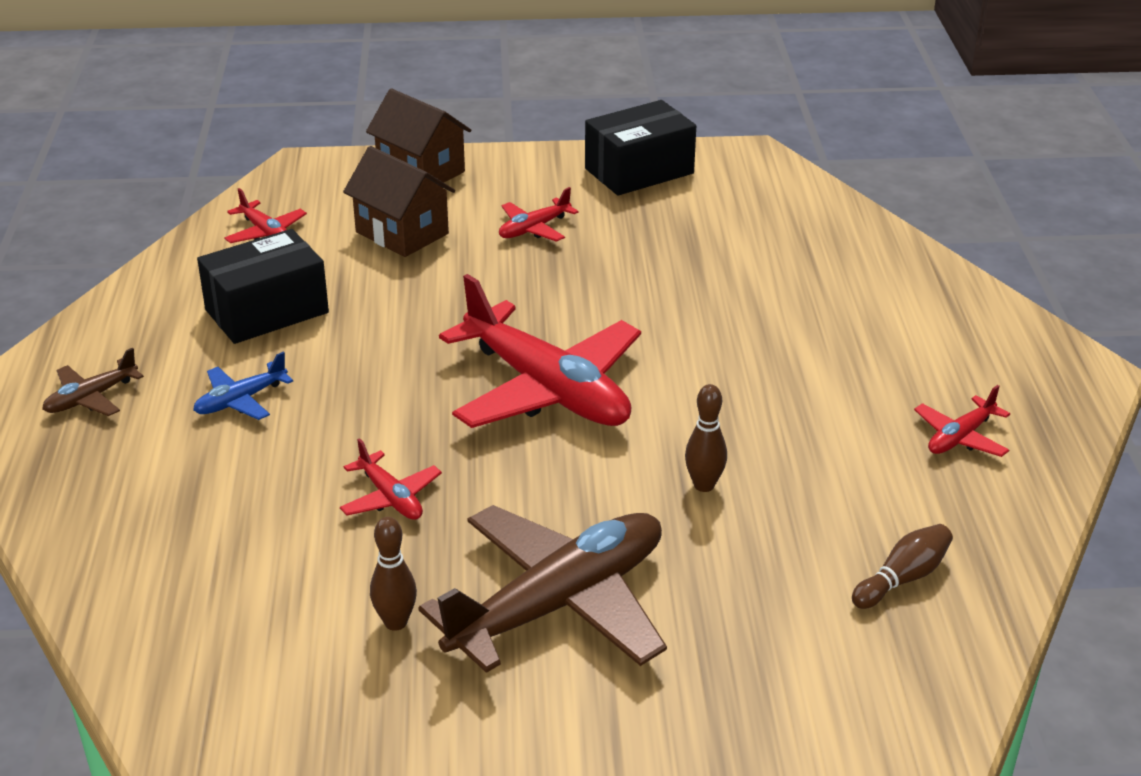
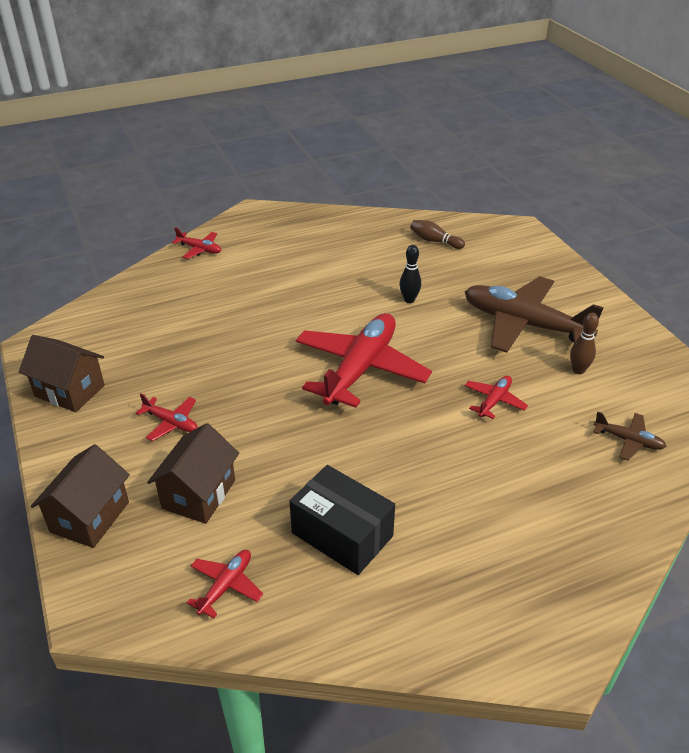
camera: 110 degrees left, 5 degrees up
brown plane [42,348,144,416] -> brown plane moved to [593,411,667,461]
blue plane [193,352,293,420] -> none
black box [585,100,696,196] -> brown house [18,335,105,412]
brown bowling pin [685,384,727,492] -> black bowling pin [400,245,421,303]
red plane [914,385,1010,457] -> red plane moved to [172,227,221,259]

